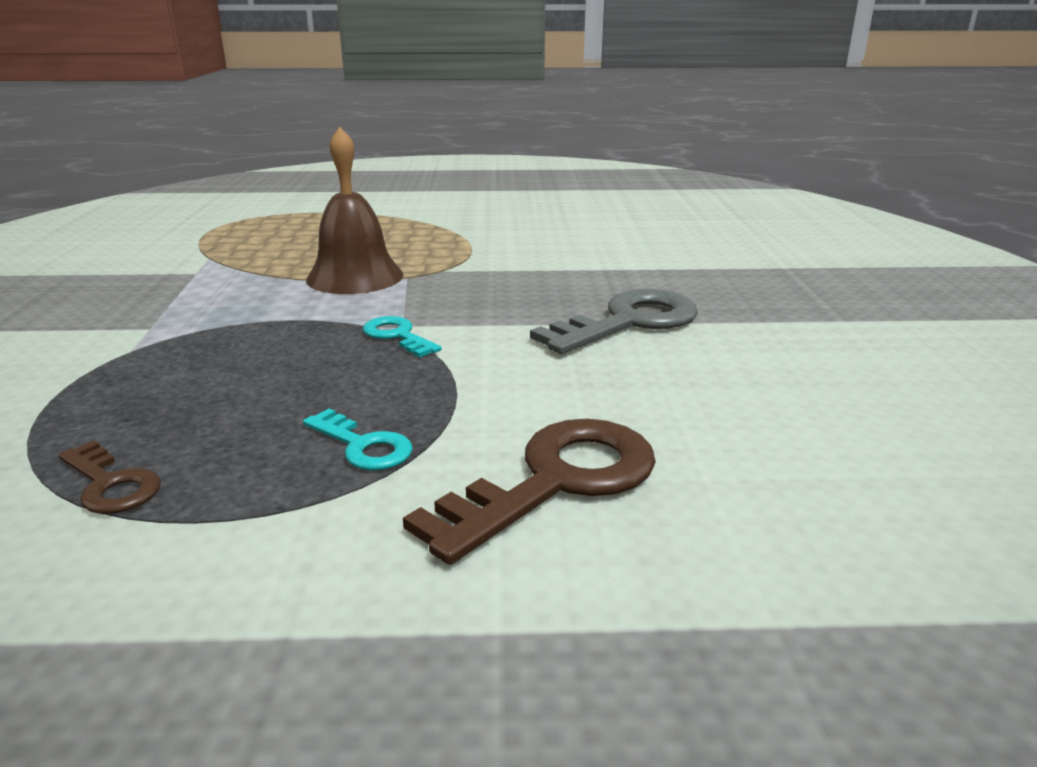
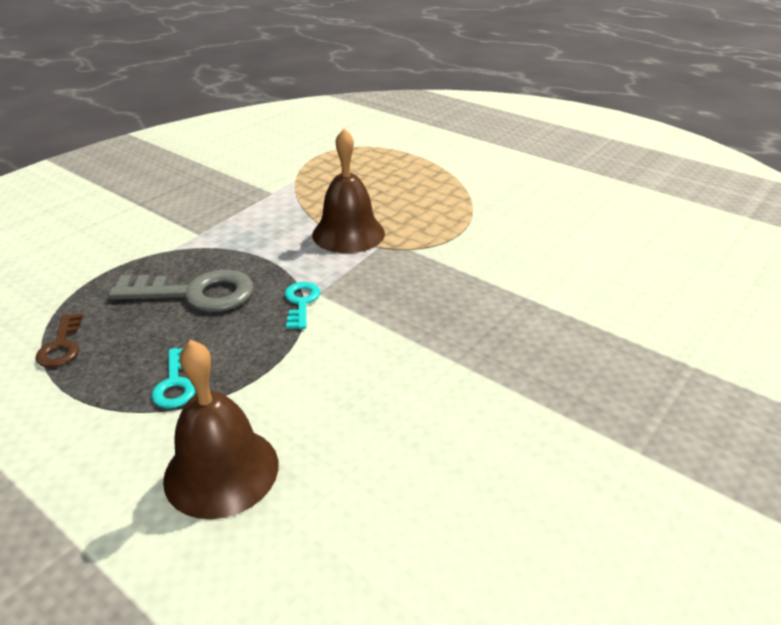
camera: 40 degrees right, 10 degrees up
brown key [403,419,656,565] -> brown bell [163,340,279,519]
grey key [530,289,698,354] -> grey key moved to [108,270,254,312]

